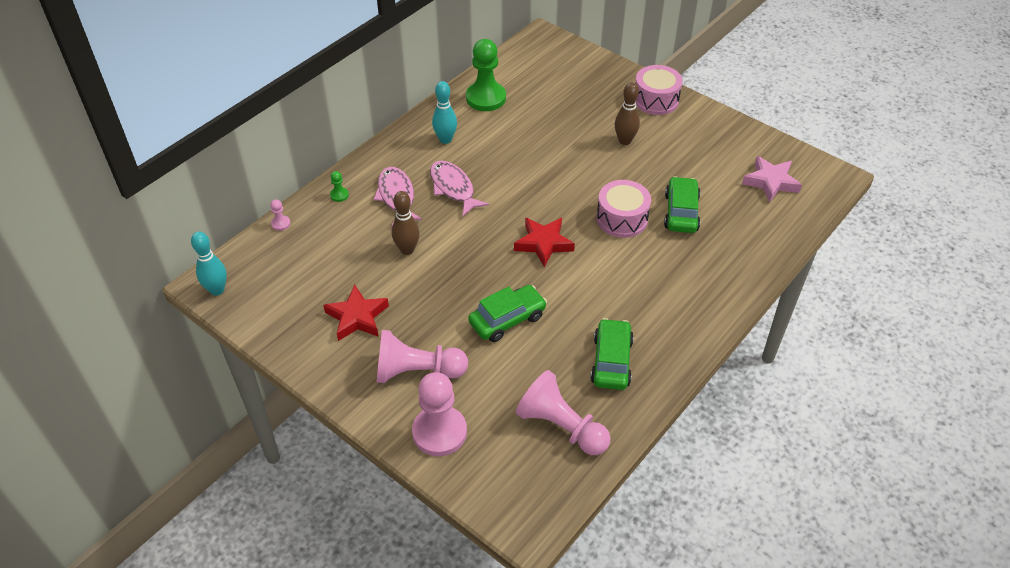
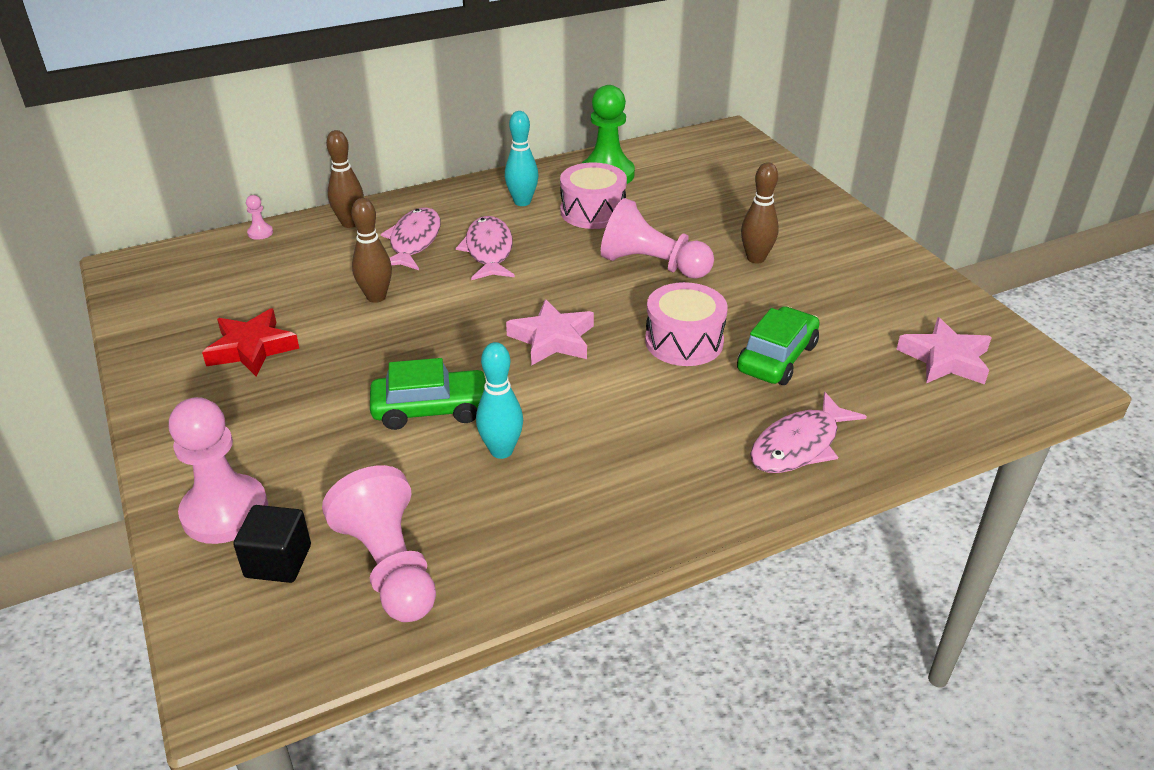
camera: 25 degrees right, 10 degrees down
turquoise bowling pin [191,232,227,296] -> turquoise bowling pin moved to [476,342,523,459]
green pawn [330,171,349,202] -> brown bowling pin [326,130,364,228]
pink pawn [376,330,468,383] -> pink pawn moved to [601,198,714,279]
red star [514,218,575,267] -> pink star [506,299,594,366]
green car [591,318,634,390] -> none
pink drum [635,65,683,115] -> pink drum moved to [560,163,627,229]
none -> black cube [233,505,311,583]
none -> pink fish [750,392,867,473]

